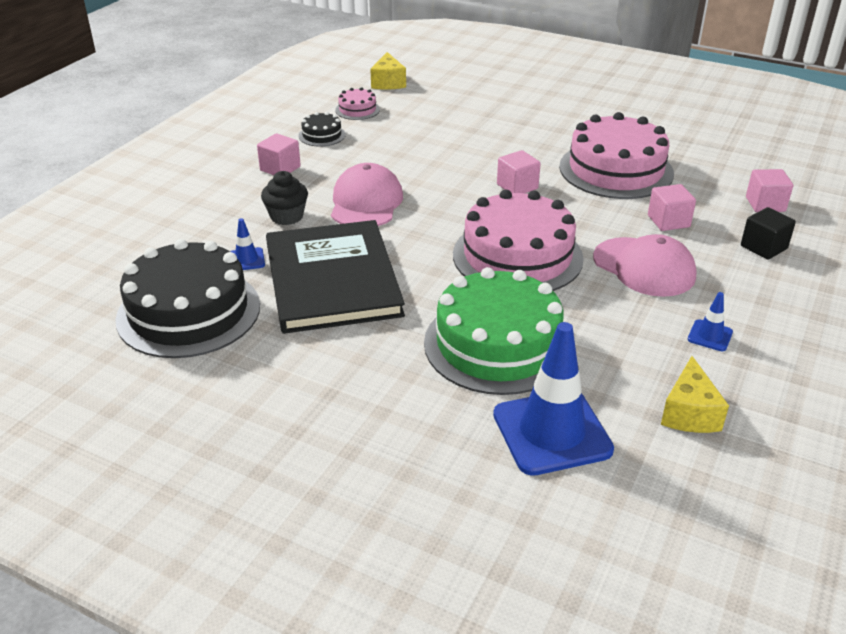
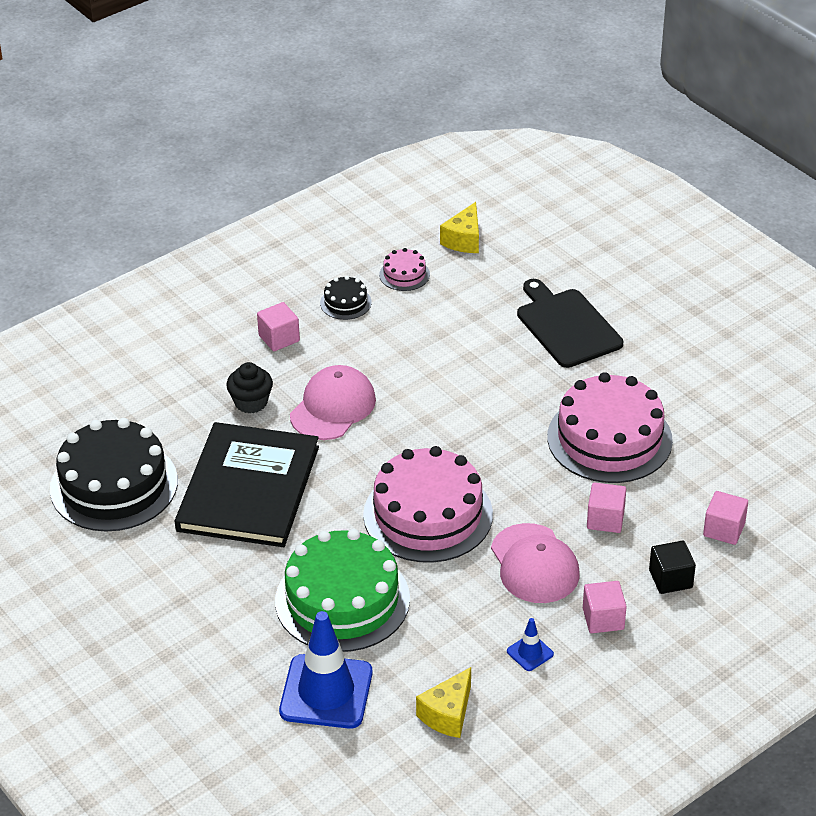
camera: 25 degrees right, 5 degrees up
blue traffic cone [230,218,265,270] -> none
pink cube [497,150,541,193] -> pink cube moved to [583,581,627,633]
none -> black cutting board [517,279,624,368]

